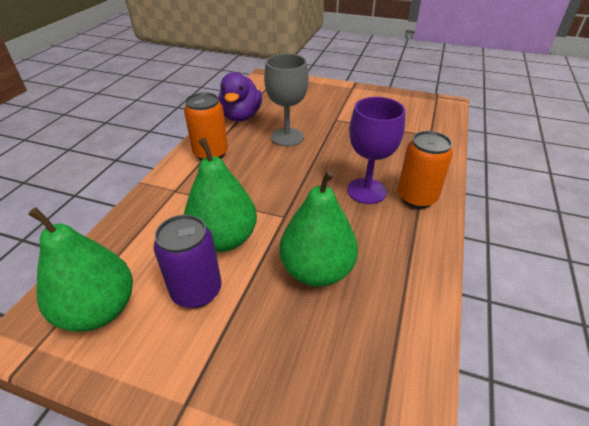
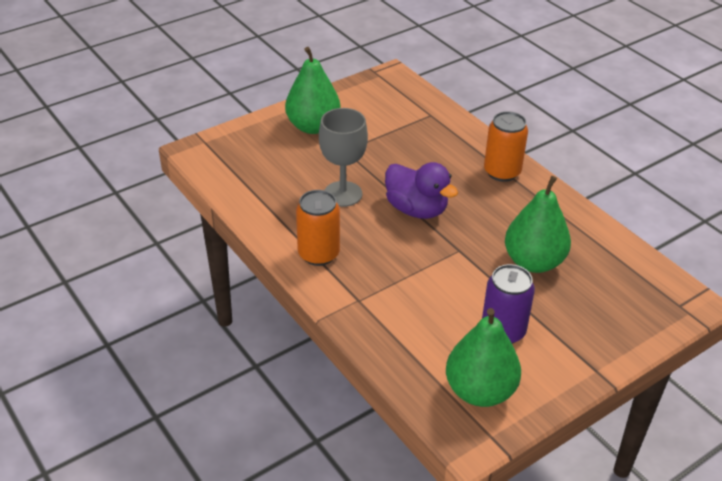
camera: 55 degrees left, 0 degrees up
green pear [184,138,257,252] -> green pear moved to [285,47,341,134]
purple duck [218,72,262,121] -> purple duck moved to [385,162,458,219]
purple goblet [347,97,406,204] -> none

